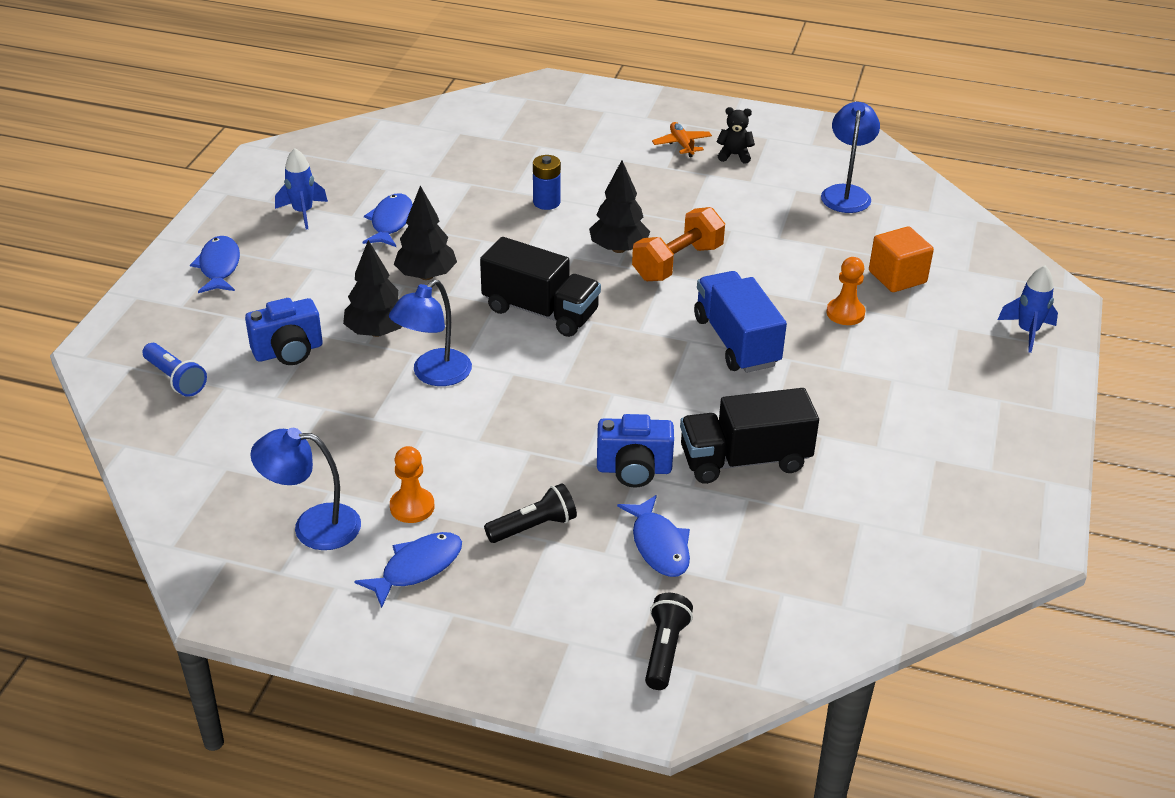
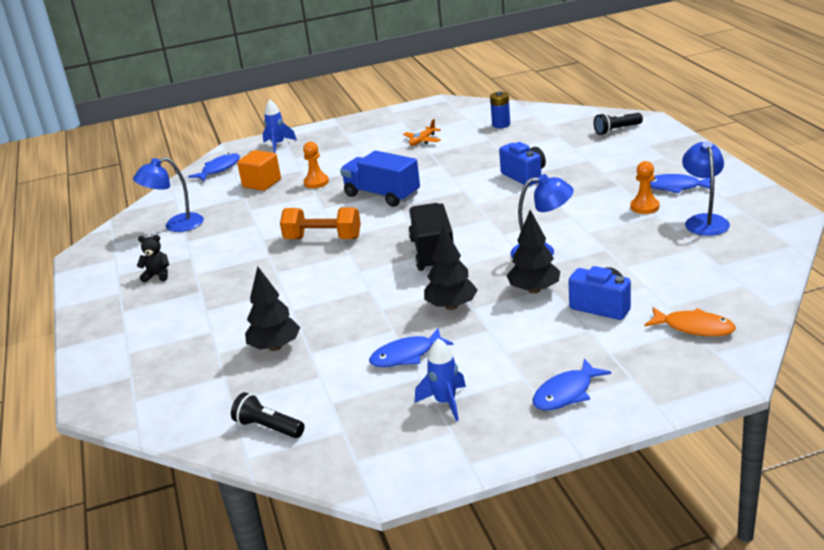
camera: 120 degrees left, 10 degrees down
blue flashlight [142,343,207,397] -> orange fish [645,307,736,336]
blue lamp [250,428,361,550] -> blue lamp turned 150 degrees counterclockwise [682,141,730,236]
black flashlight [484,483,577,543] -> black flashlight moved to [231,392,305,438]
blue battery [533,155,561,210] -> blue battery moved to [490,91,510,128]
black tree [589,160,650,253] -> black tree moved to [245,266,300,351]
blue fish [617,495,690,577] -> blue fish moved to [188,153,240,181]
orange plane [652,122,712,157] -> orange plane moved to [403,119,441,146]
black truck [680,388,819,484] -> none
blue truck [694,271,787,373] -> blue truck turned 90 degrees clockwise [340,151,420,207]
black teddy bear [717,107,755,163] -> black teddy bear turned 120 degrees clockwise [137,235,169,283]

